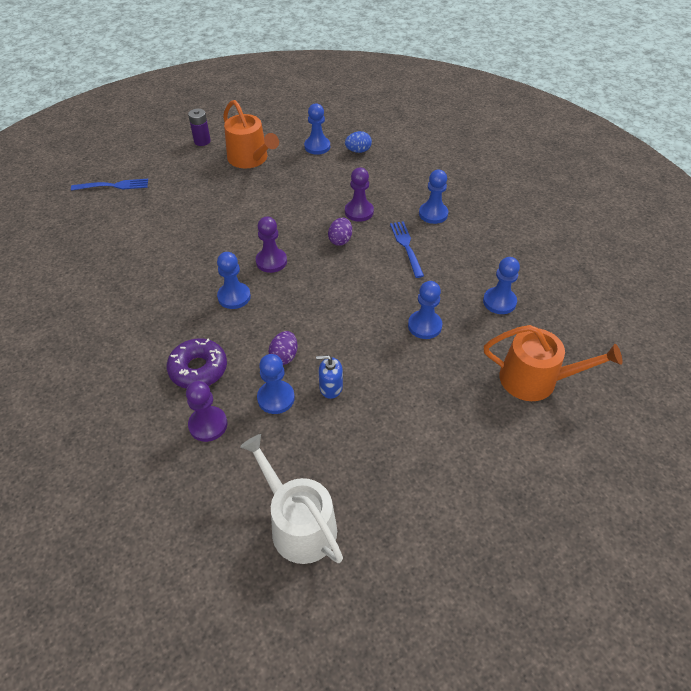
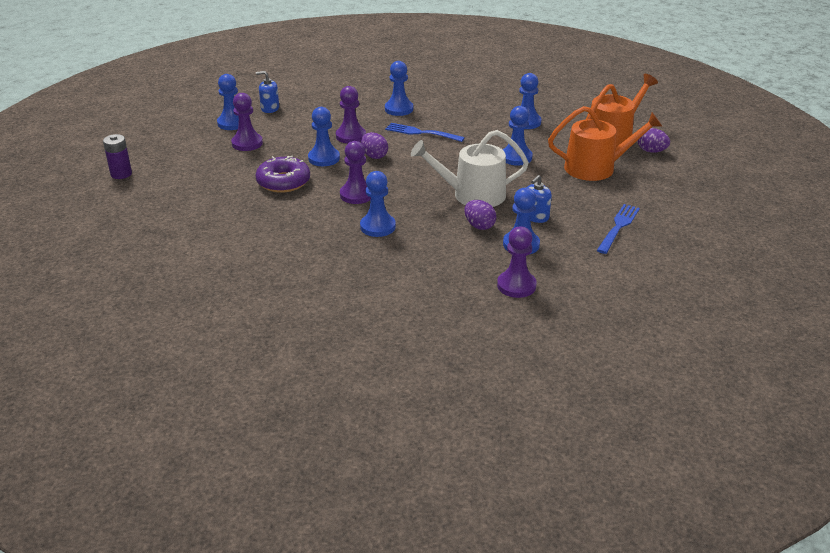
camera: 55 degrees left, 15 degrees down
blue fork [71,179,148,191] -> blue fork moved to [597,204,640,254]
purple donut [167,338,227,389] -> purple donut moved to [256,156,310,193]
orange watering can [223,100,279,169] -> orange watering can moved to [548,106,663,181]
white watering can [240,434,343,564] -> white watering can moved to [411,130,529,207]
blue egg [345,131,372,153] -> blue soap dispenser [256,71,279,113]
none -> purple pawn [231,93,263,151]
none -> blue pawn [308,107,340,166]
none -> purple egg [638,128,670,153]

